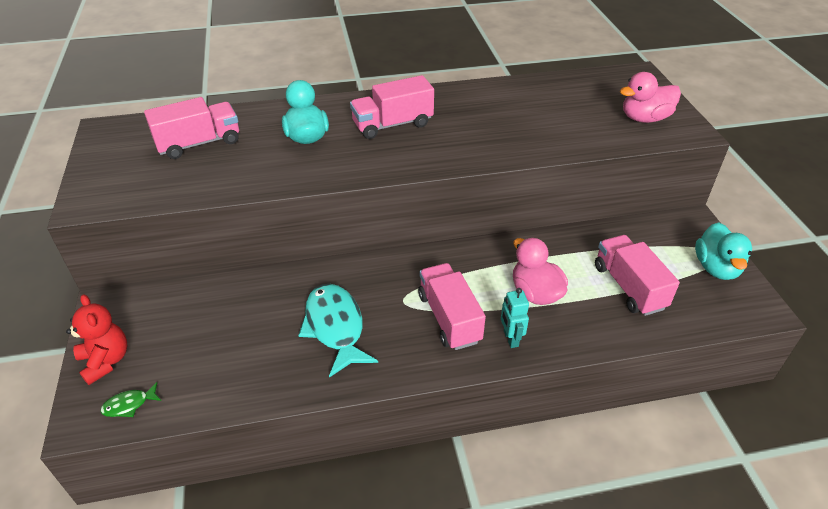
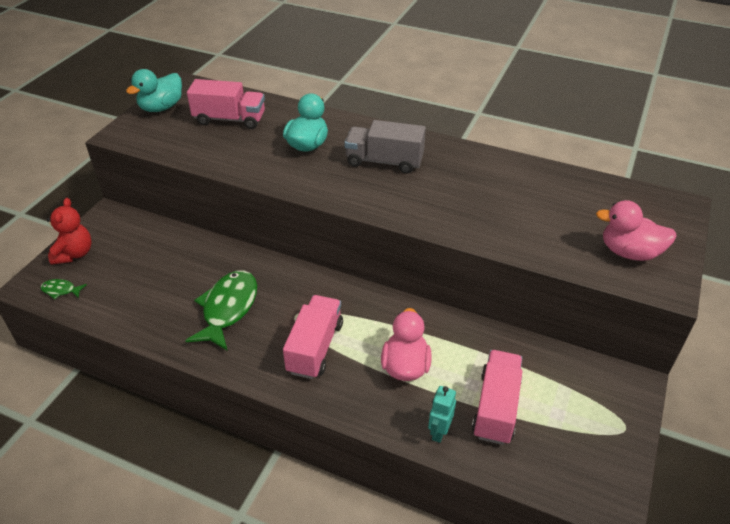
camera: 35 degrees right, 0 degrees up
turquoise fish [298,284,378,378] -> green fish [185,270,257,351]
pink truck [350,75,434,139] -> grey truck [344,120,426,174]
turquoise robot [501,288,529,348] -> turquoise robot moved to [428,386,456,443]
turquoise duck [695,222,752,280] -> turquoise duck moved to [126,69,182,112]

